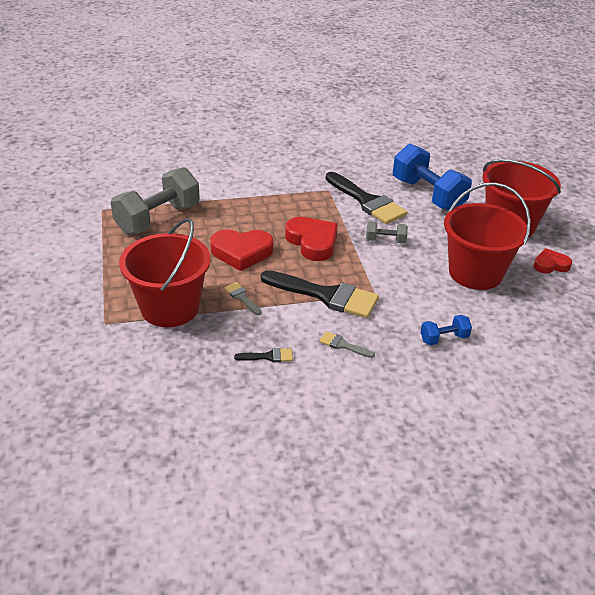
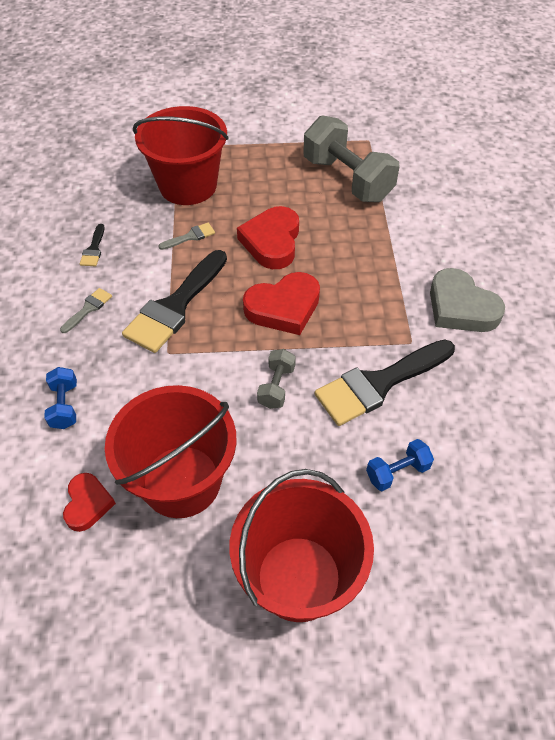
camera: 100 degrees right, 15 degrees up
blue dumbbell [393,144,472,211] -> blue dumbbell [366,439,434,491], size x0.46
red heart [533,248,572,274] -> red heart moved to [63,473,116,532]
none -> grey heart [430,268,505,332]

